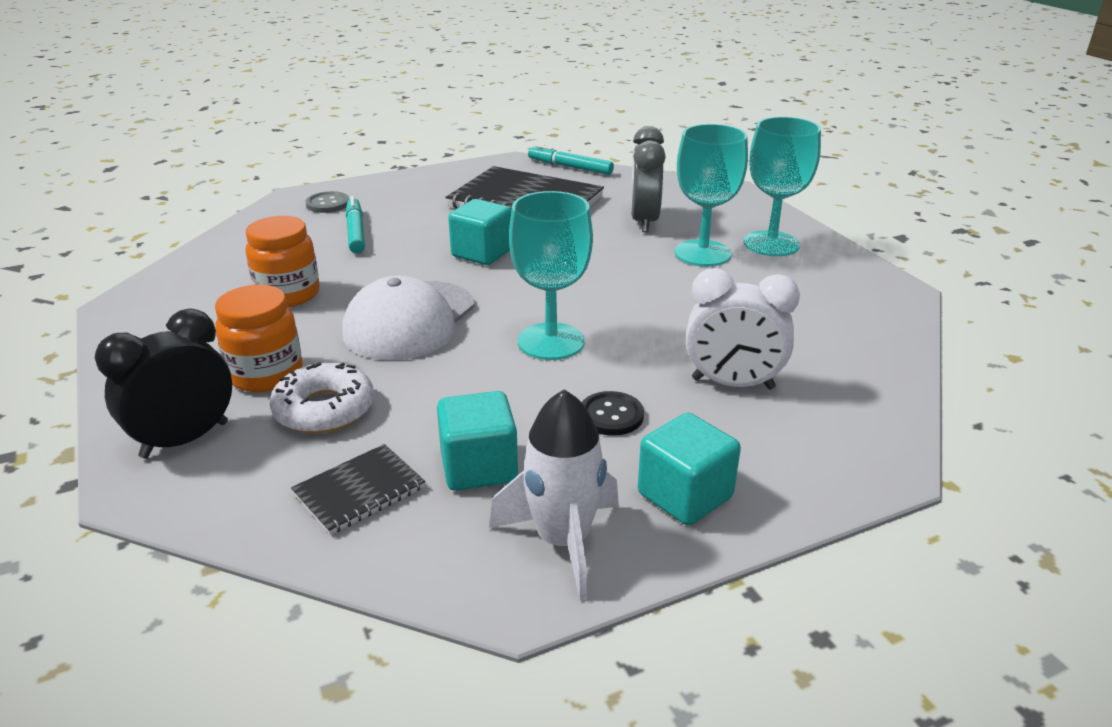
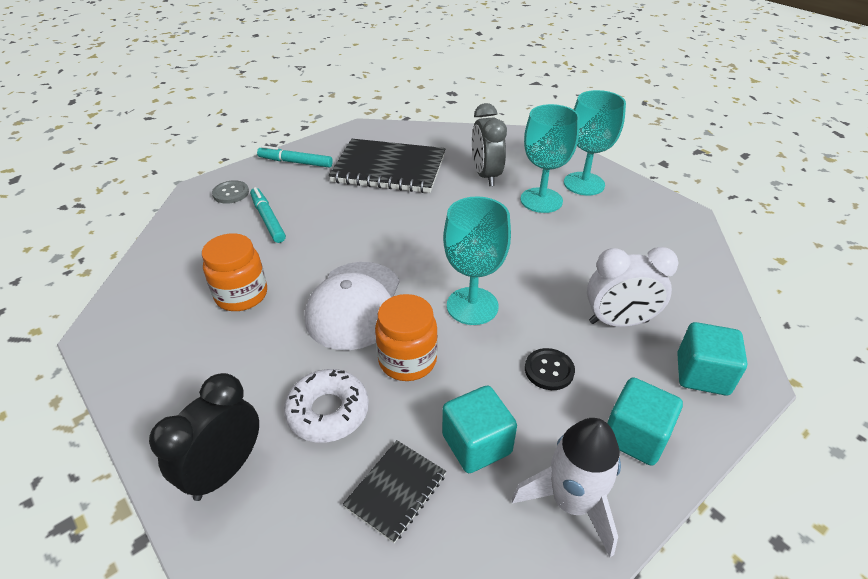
camera: 15 degrees left, 10 degrees up
orange jar [215,285,303,392] -> orange jar moved to [375,294,438,381]
turquoise cube [448,199,512,265] -> turquoise cube moved to [677,322,747,396]
turquoise marker [528,144,614,175] -> turquoise marker moved to [257,146,333,168]

